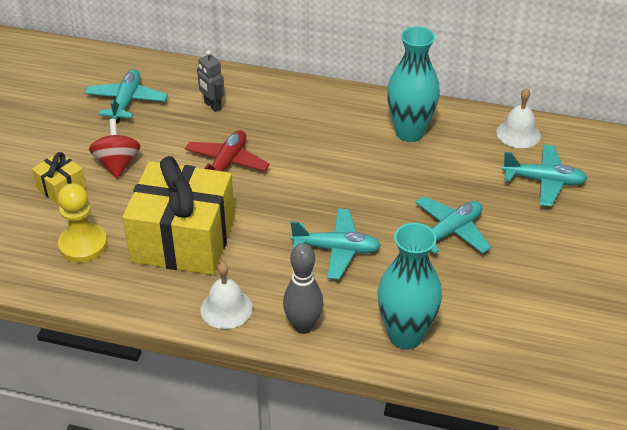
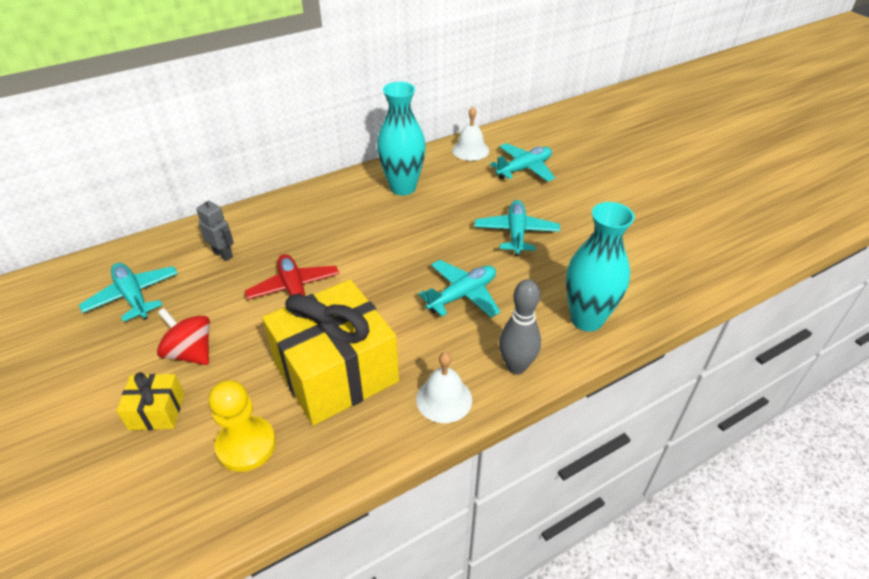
camera: 45 degrees left, 0 degrees up
grey robot [197,50,225,112] -> grey robot turned 150 degrees counterclockwise [196,196,234,261]

